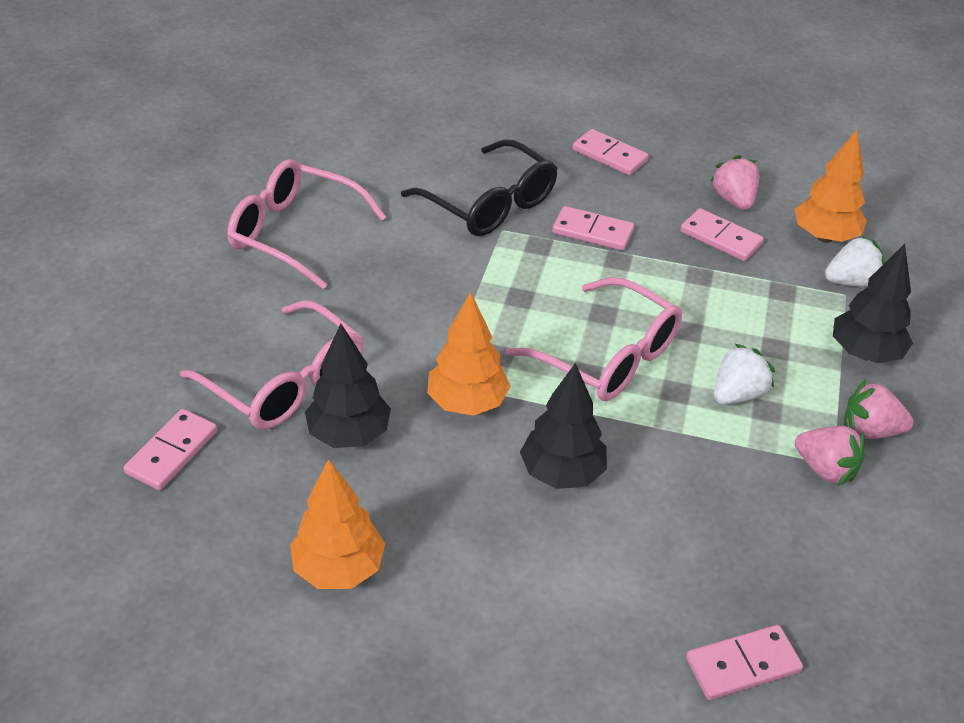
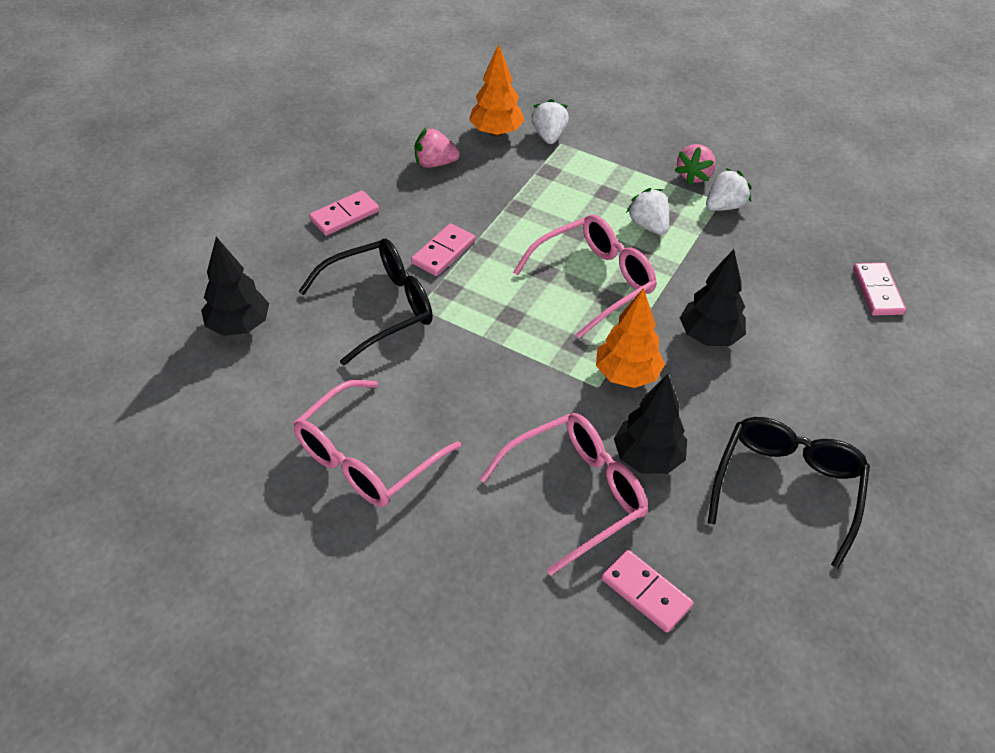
camera: 75 degrees left, 5 degrees up
orange tree [290,459,386,589] -> black glasses [708,417,870,569]
pink domino [680,208,764,261] -> none
pink strawberry [795,426,865,486] -> white strawberry [706,168,752,211]
black tree [833,244,913,363] -> black tree moved to [201,237,269,336]

